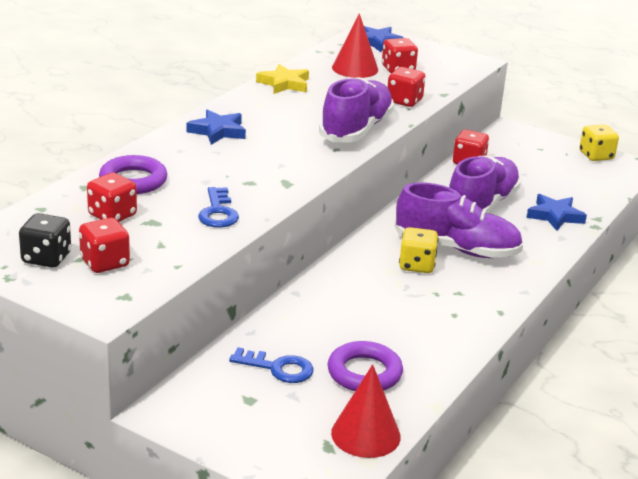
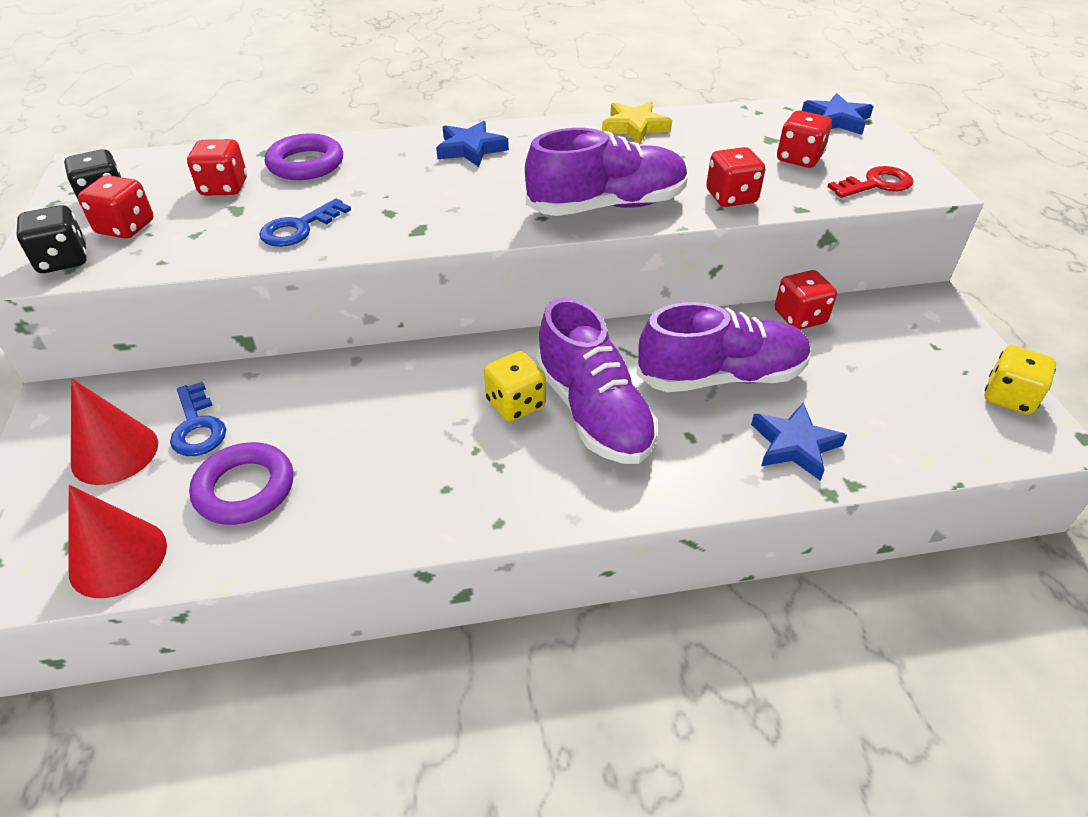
camera: 50 degrees right, 15 degrees up
red cone [332,13,378,78] -> red cone moved to [71,379,158,485]
none -> black dice [17,205,87,273]
none -> red key [827,166,913,198]

